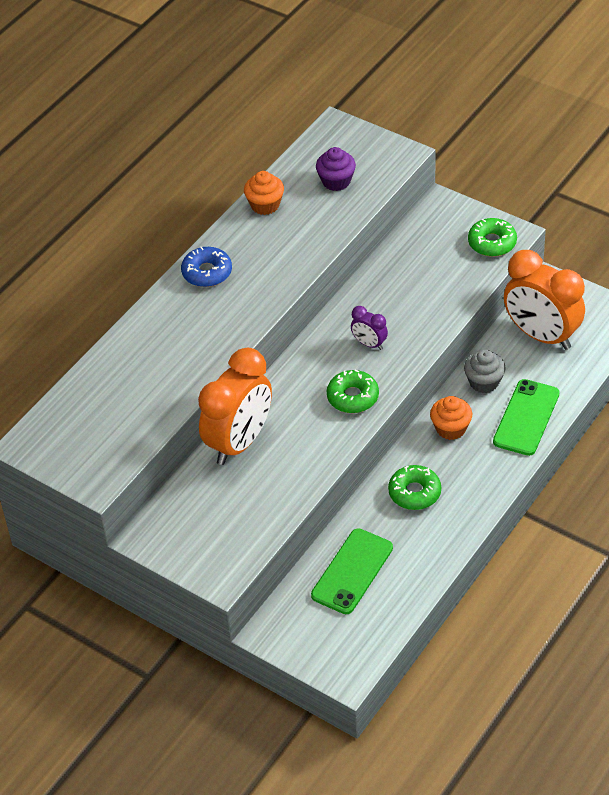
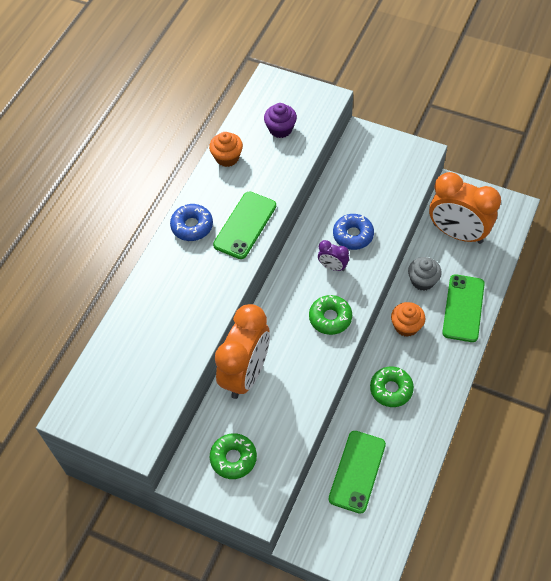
camera: 10 degrees left, 10 degrees up
green donut [468,218,517,257] -> green donut moved to [210,433,257,479]
none -> green phone [213,191,276,259]
none -> blue donut [333,214,374,250]

